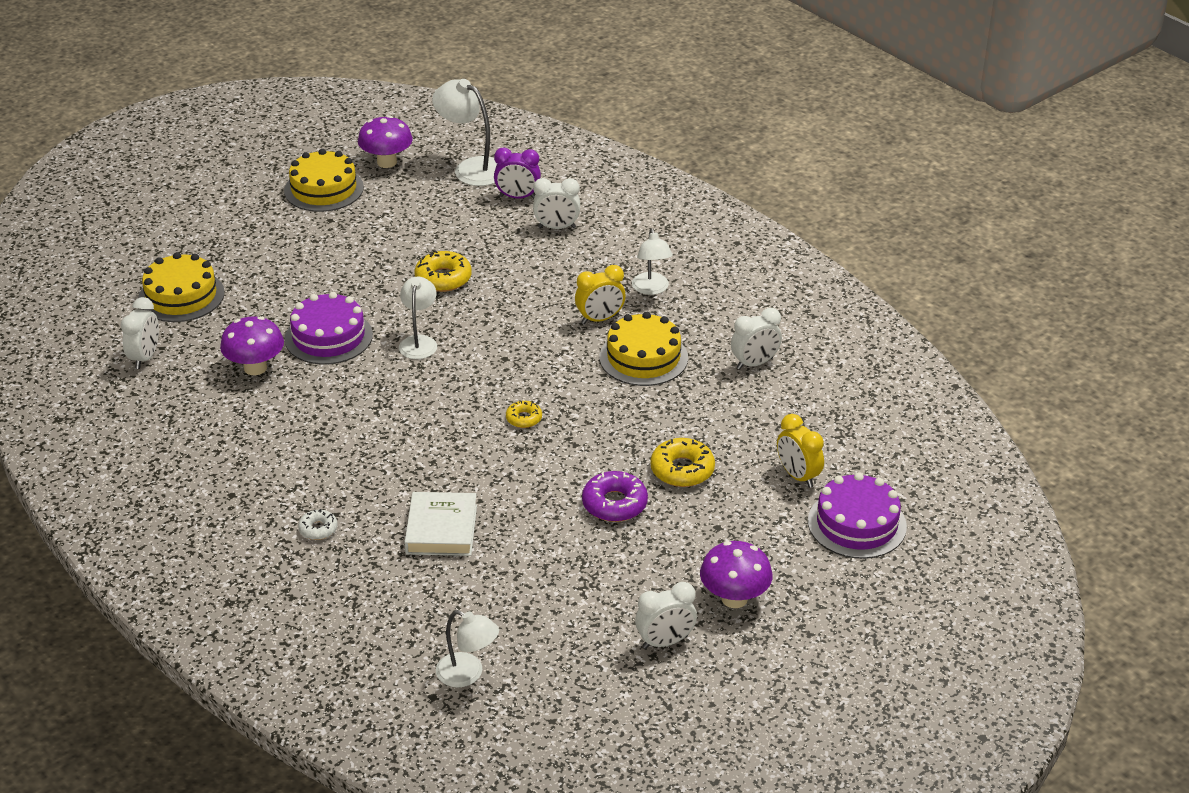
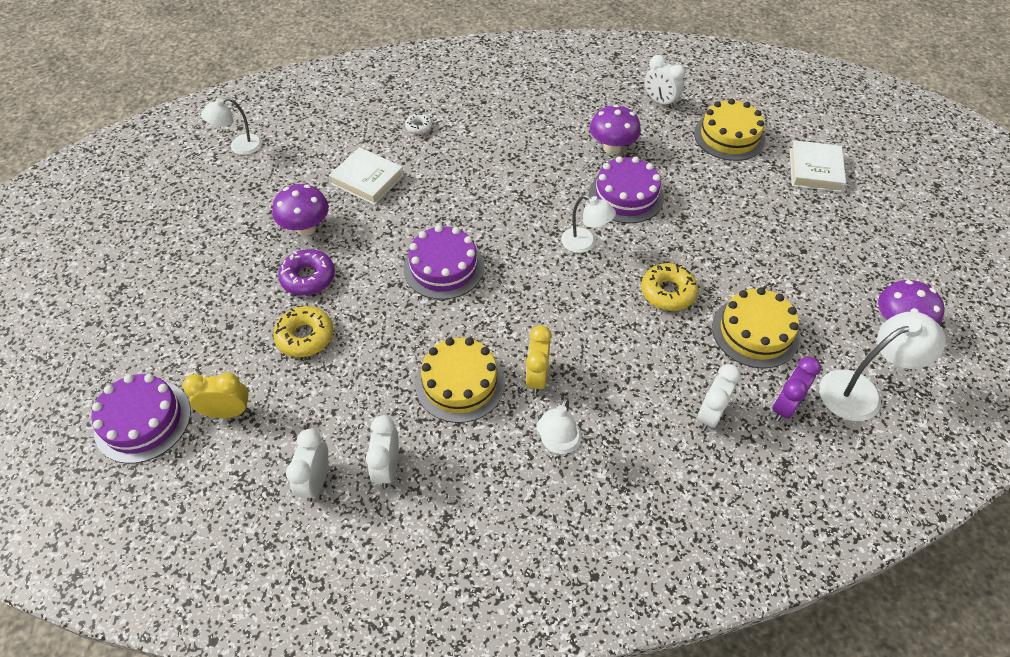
camera: 120 degrees right, 15 degrees up
yellow cake [284,149,364,212] -> yellow cake moved to [712,287,800,369]
yellow donut [506,400,542,428] -> purple cake [403,225,484,300]
white lamp [632,228,673,295] -> white lamp turned 90 degrees counterclockwise [536,397,582,454]
white clock [635,582,697,649] -> white clock moved to [286,429,329,502]
purple mushroom [700,541,773,608] -> purple mushroom moved to [272,184,329,236]
none -> white book [790,140,846,192]

